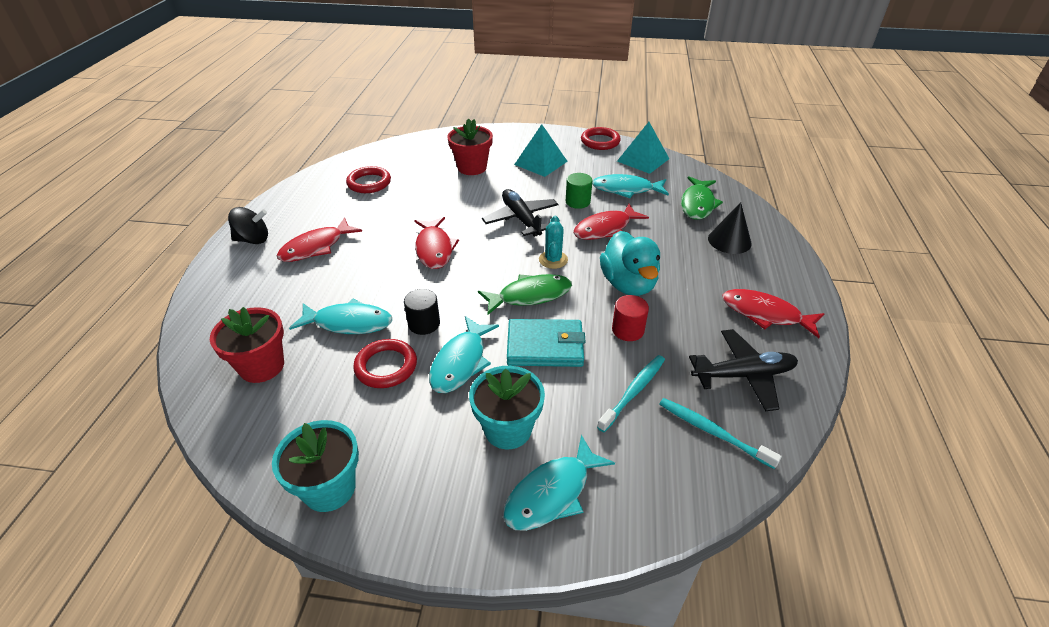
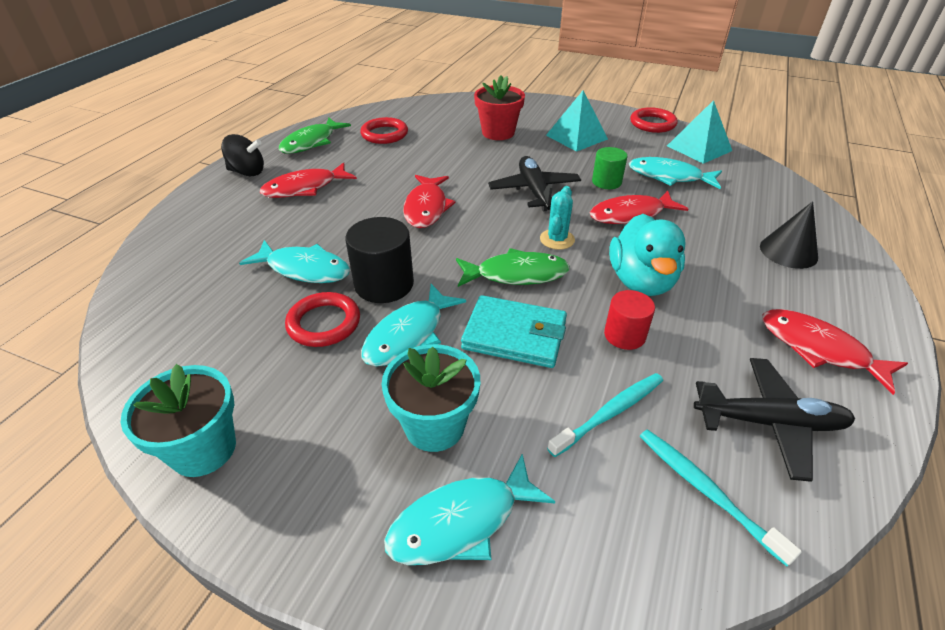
camera: 15 degrees right, 0 degrees up
red flower pot [210,307,284,383] -> none
black cylinder [404,289,440,335] -> black cylinder [345,217,414,303], size x1.58
green fish [681,176,723,220] -> green fish moved to [279,117,351,154]

